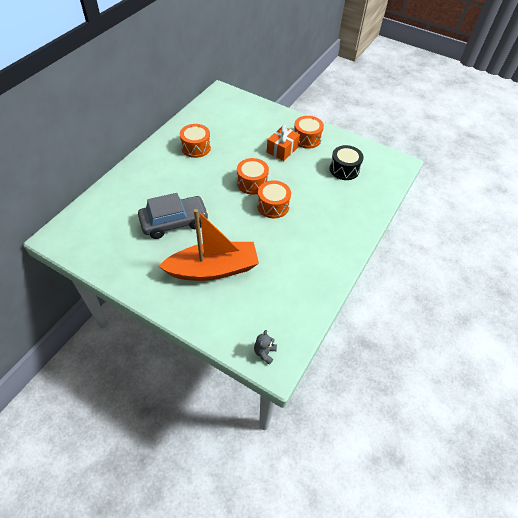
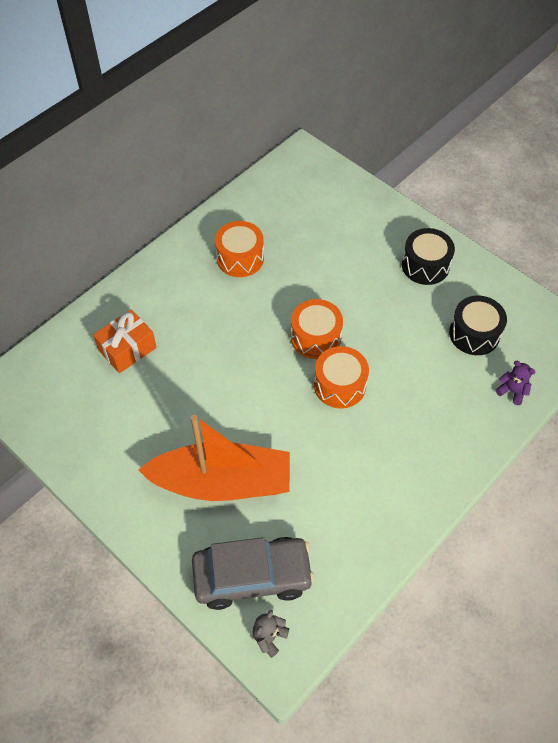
camera: 15 degrees right, 5 degrees up
grey car [138,193,209,239] -> grey car moved to [192,537,314,610]
orange gift [267,125,300,161] -> orange gift moved to [93,309,157,373]
orange drum [294,116,324,149] -> black drum [402,228,455,285]
none -> purple teddy bear [496,361,535,405]

